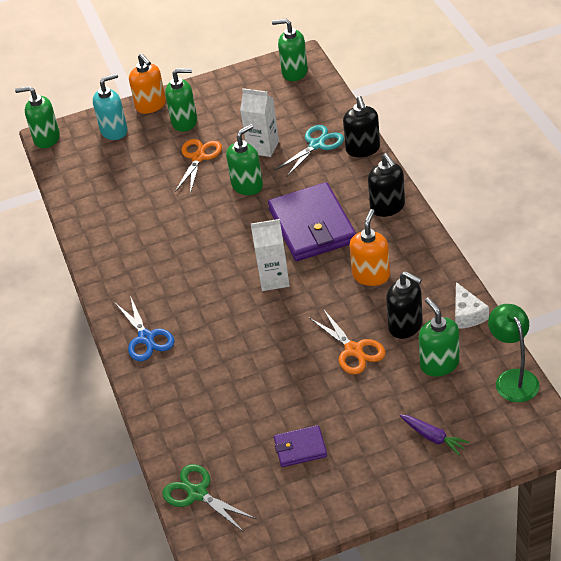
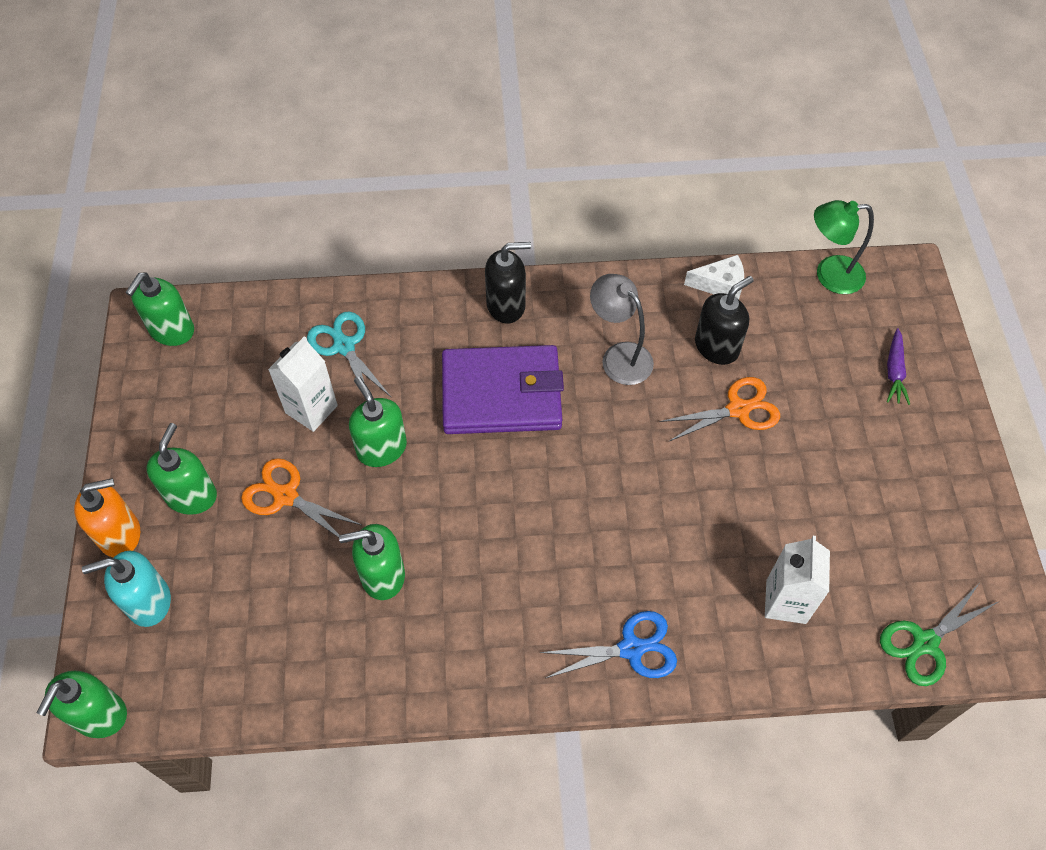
camera: 80 degrees left, 15 degrees up
turquoise soap dispenser [93,73,128,140] -> turquoise soap dispenser turned 90 degrees counterclockwise [82,551,171,627]
white carton [251,219,290,291] -> white carton moved to [765,536,830,624]
purple wallet [274,425,327,467] -> none
black soap dispenser [343,96,380,157] -> none
orange soap dispenser [349,209,390,286] -> grey lamp [590,274,654,385]
purple carrot [400,414,469,455] -> purple carrot turned 135 degrees clockwise [887,328,910,405]
green soap dispenser [419,297,460,377] -> green soap dispenser moved to [339,524,405,600]

